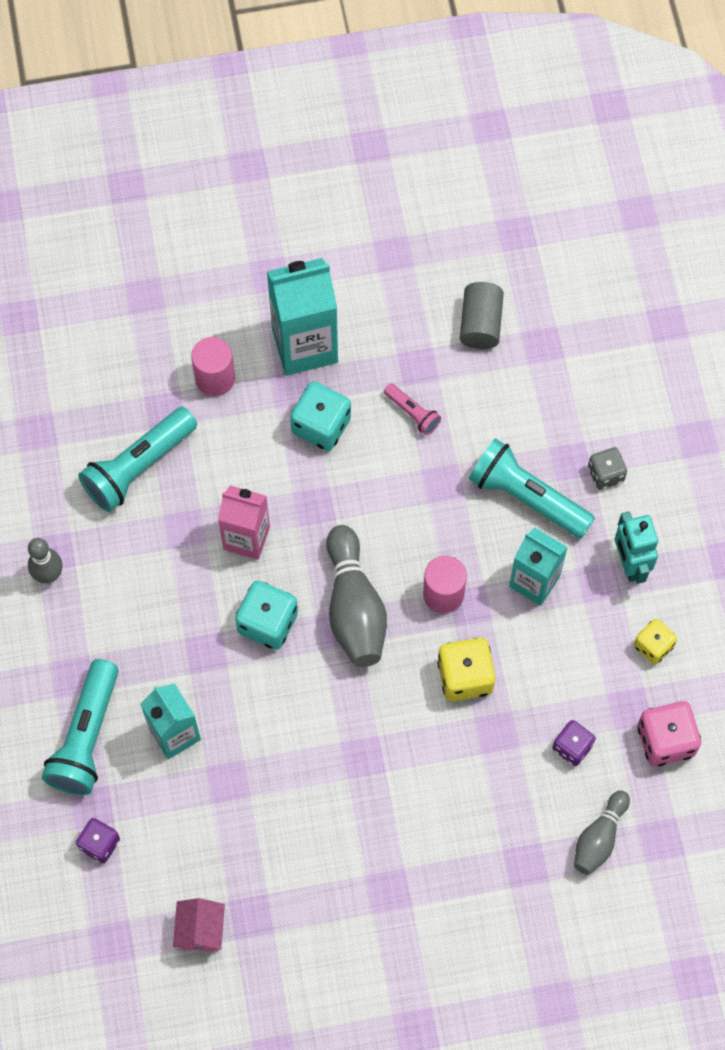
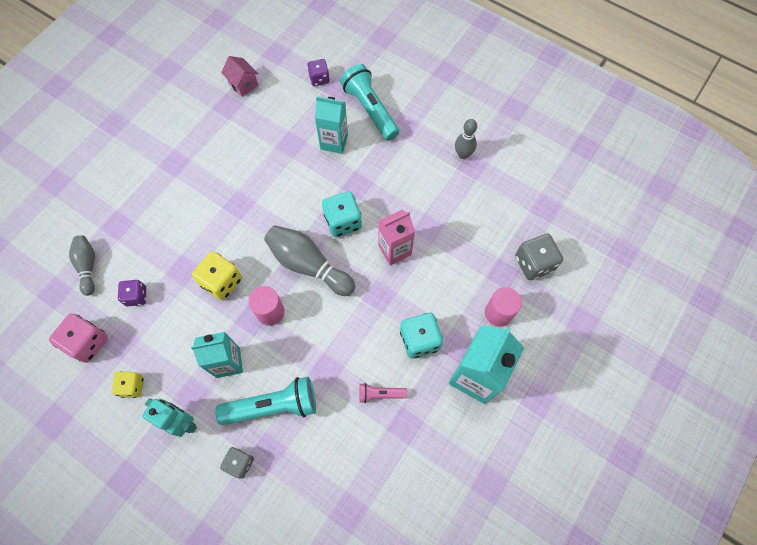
camera: 135 degrees right, 0 degrees up
turquoise flashlight [78,407,197,512] -> none
grey cylinder [460,282,504,349] -> none
none -> grey dice [515,234,563,280]

